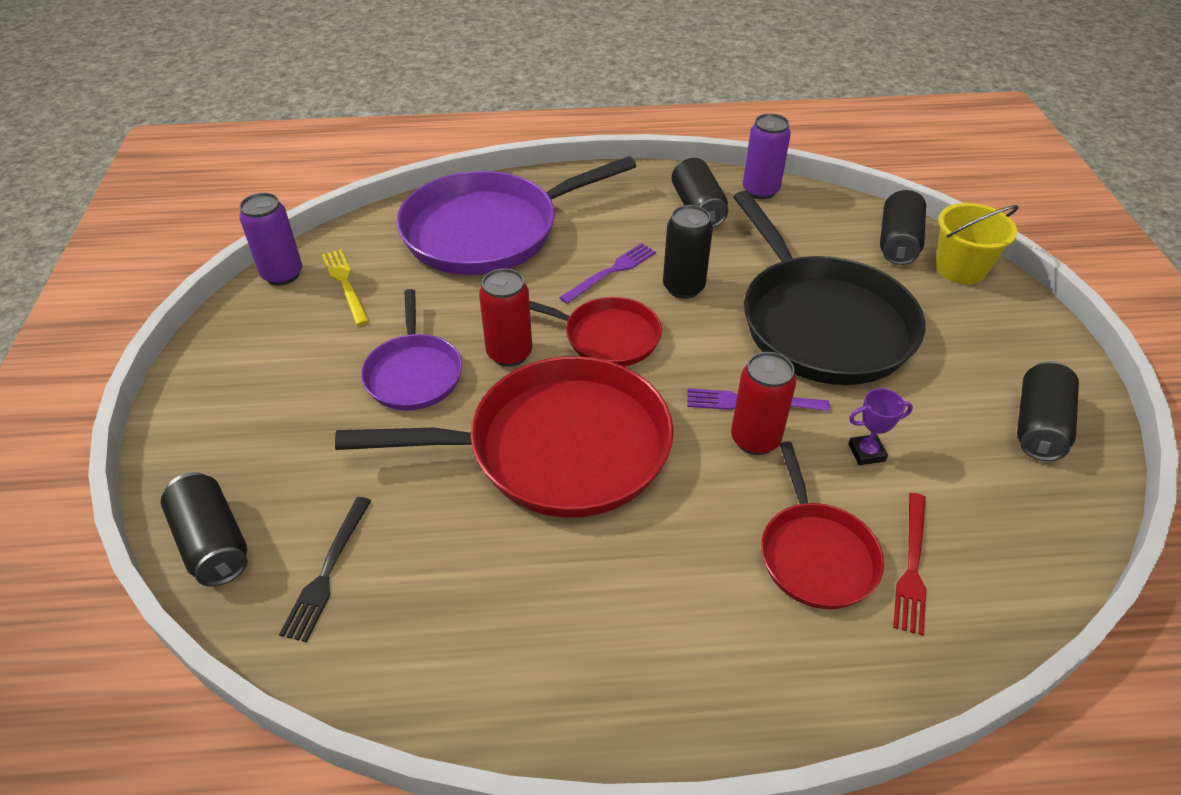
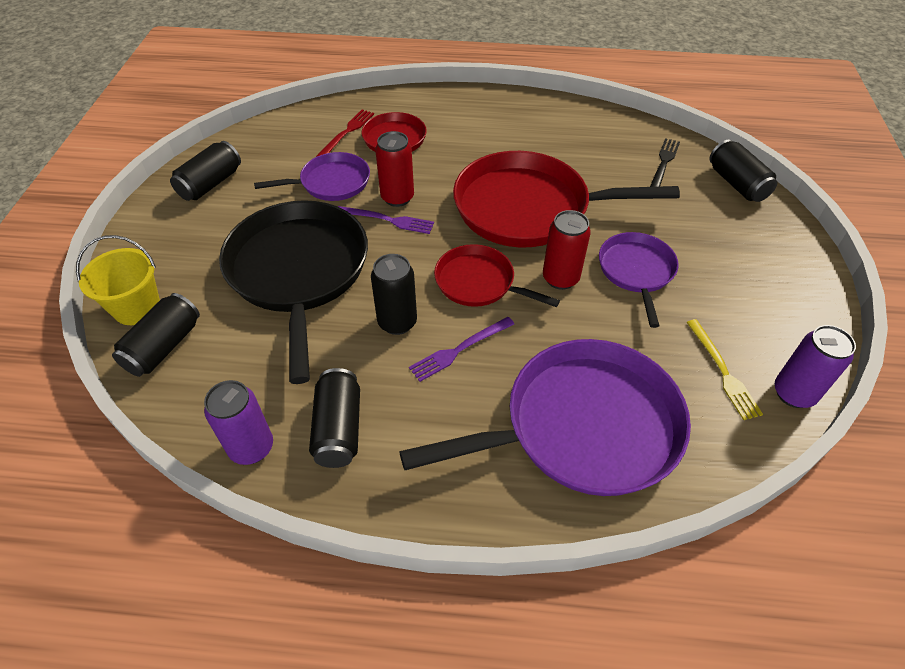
camera: 170 degrees left, 5 degrees up
purple trophy [848,388,913,465] -> purple pan [254,152,370,201]

